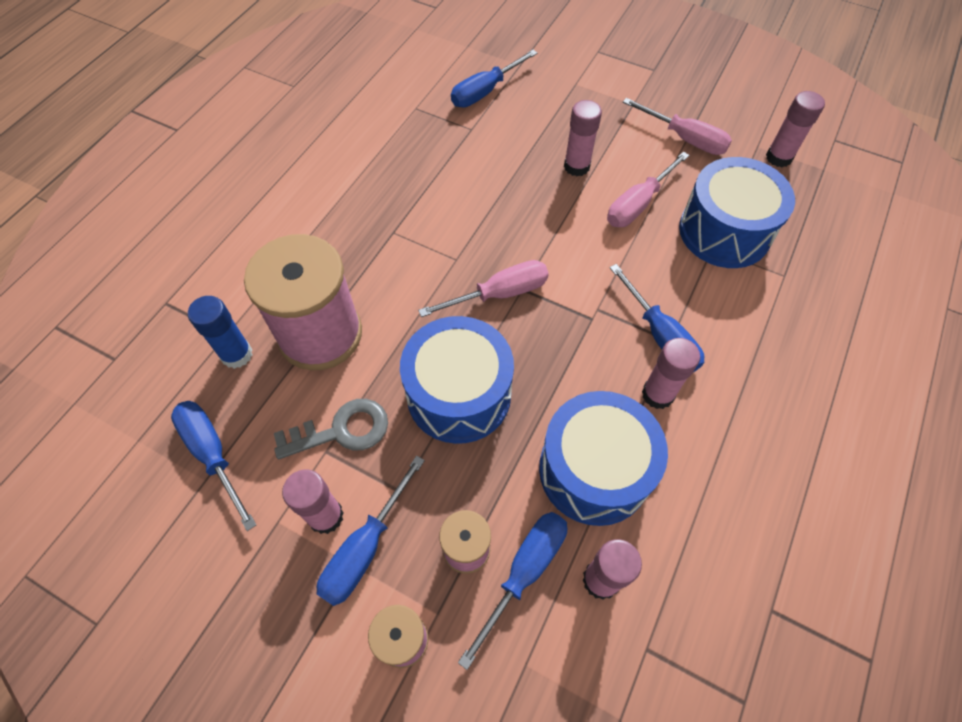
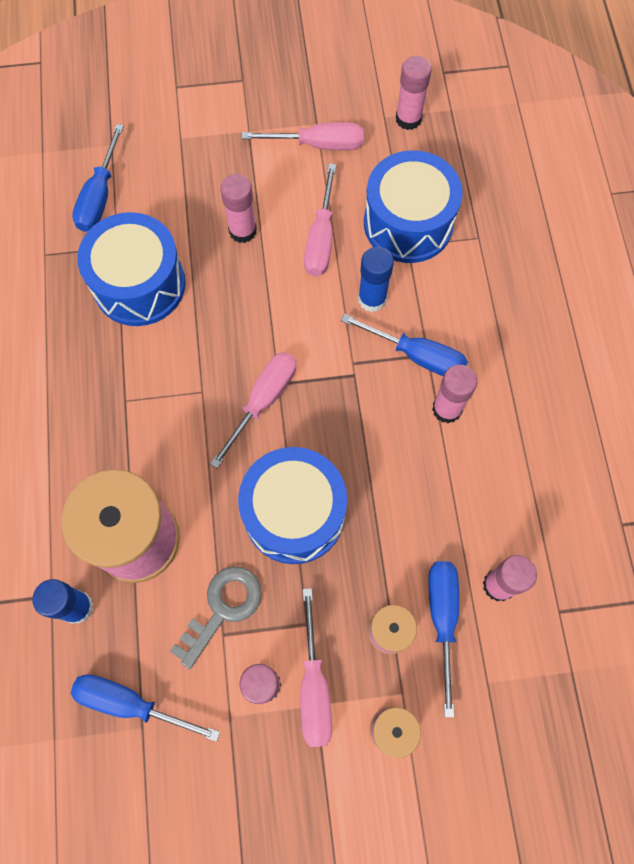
camera: 35 degrees left, 10 degrees up
blue screwdriver [317,455,425,606] -> pink screwdriver [300,588,332,747]
blue drum [539,391,668,526] -> blue drum moved to [77,212,186,326]
none -> blue glue stick [358,247,394,312]

